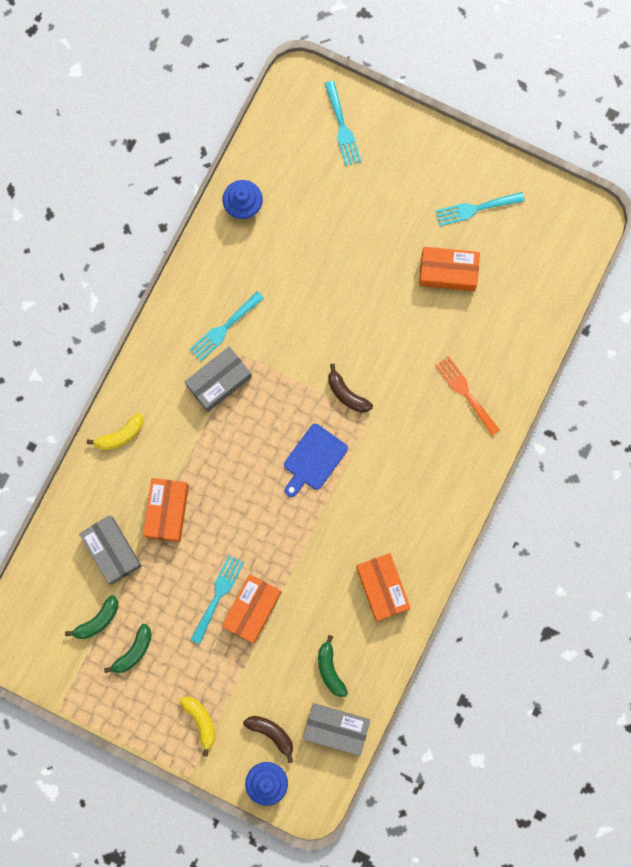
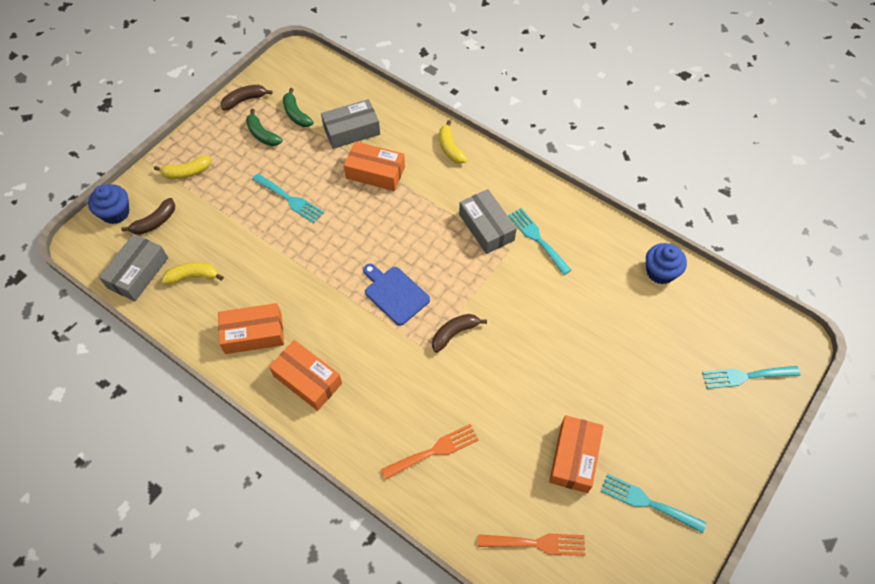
camera: 100 degrees right, 20 degrees down
orange box [222,574,281,643] -> orange box moved to [269,340,342,411]
green banana [318,635,348,697] -> yellow banana [162,262,224,284]
turquoise fork [435,192,525,226] -> turquoise fork turned 60 degrees counterclockwise [601,474,706,533]
none -> brown banana [221,85,272,110]
none -> orange fork [478,533,586,556]

